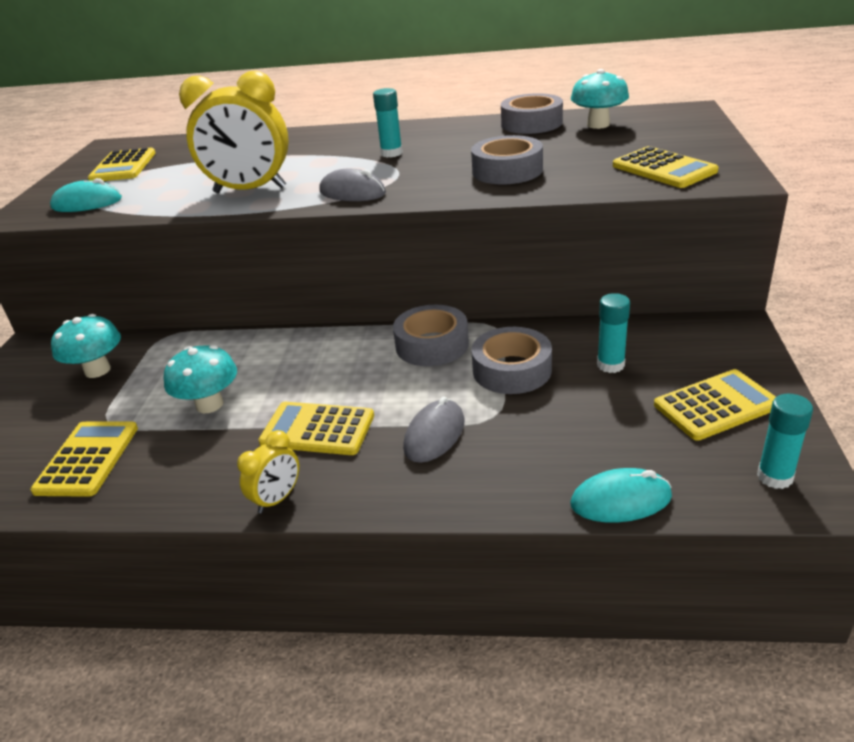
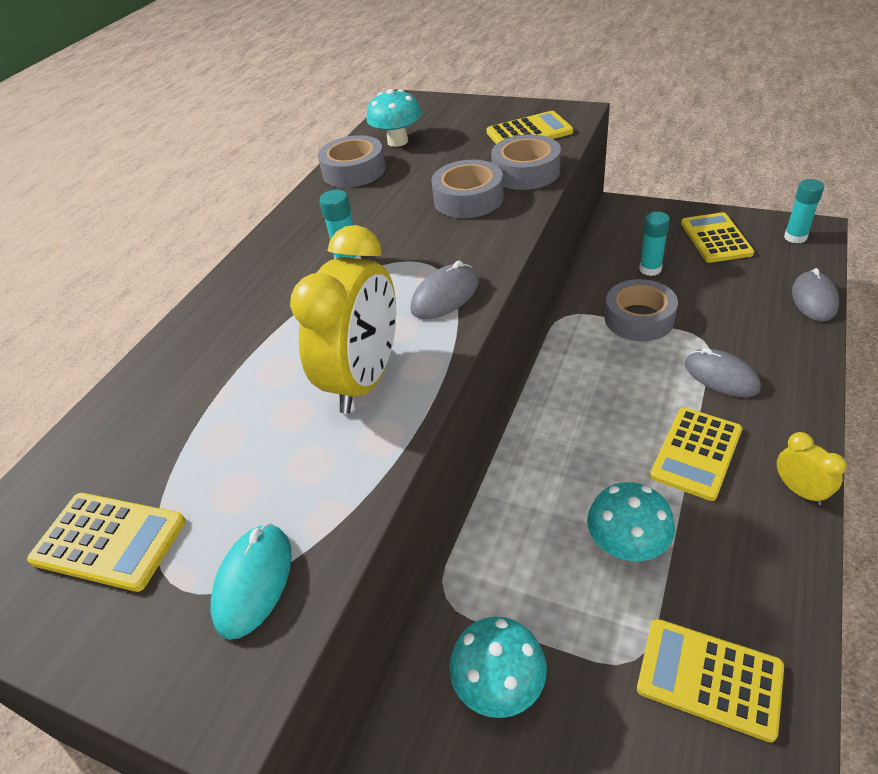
camera: 70 degrees left, 10 degrees up
grey tape [393,305,469,366] -> grey tape moved to [491,134,561,190]
turquoise mouse [570,468,672,522] -> grey mouse [792,268,839,322]

